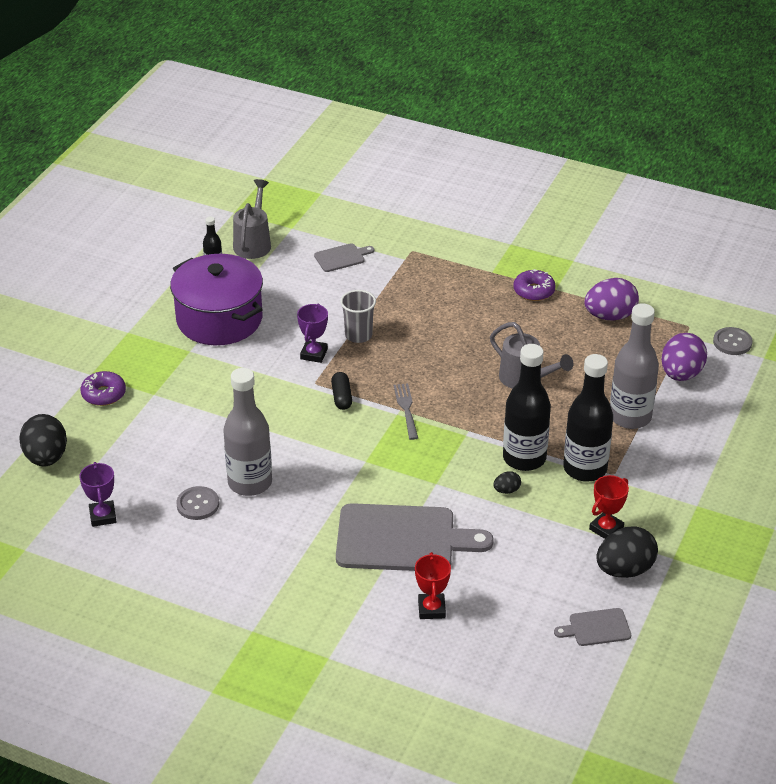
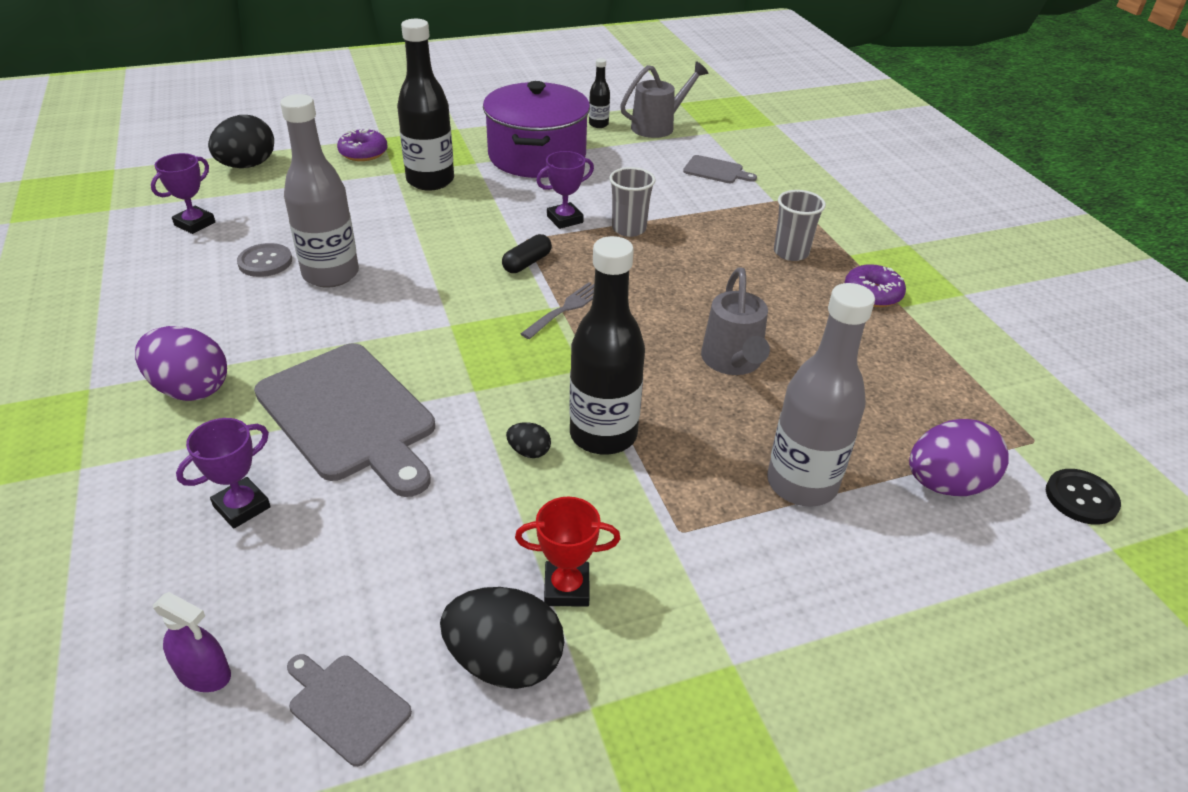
camera: 45 degrees right, 0 degrees up
red trophy [415,552,451,619] -> purple trophy [176,418,271,529]
black bottle [563,354,613,482] -> black bottle moved to [397,19,454,191]
purple egg [584,278,639,321] -> purple egg moved to [135,326,227,401]
grey button [713,327,753,355] -> black button [1046,469,1121,525]
none -> purple spray bottle [153,592,231,692]
none -> grey cup [774,190,826,261]

